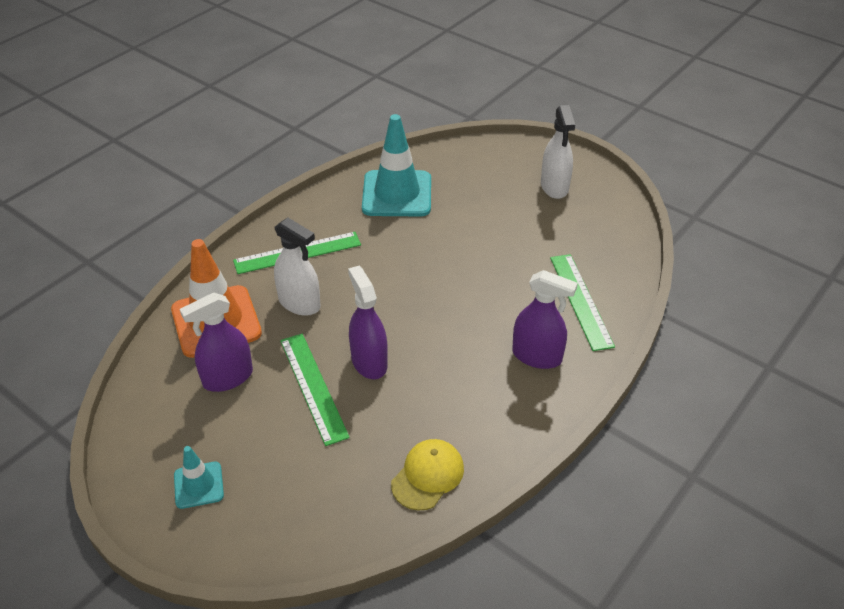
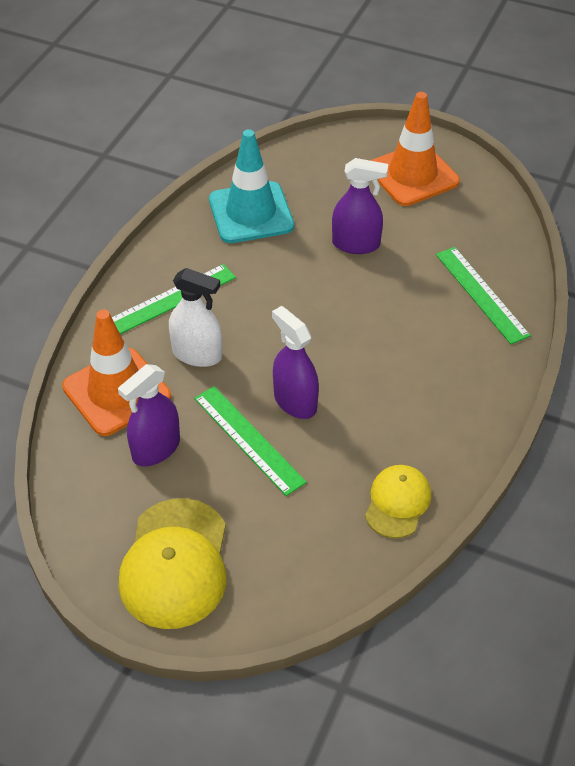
camera: 15 degrees left, 5 degrees up
turquoise traffic cone [174,446,224,509] -> yellow cap [118,498,226,629]
purple spray bottle [512,270,578,369] -> purple spray bottle moved to [332,158,388,254]
white spray bottle [541,105,575,199] -> orange traffic cone [371,92,460,206]

